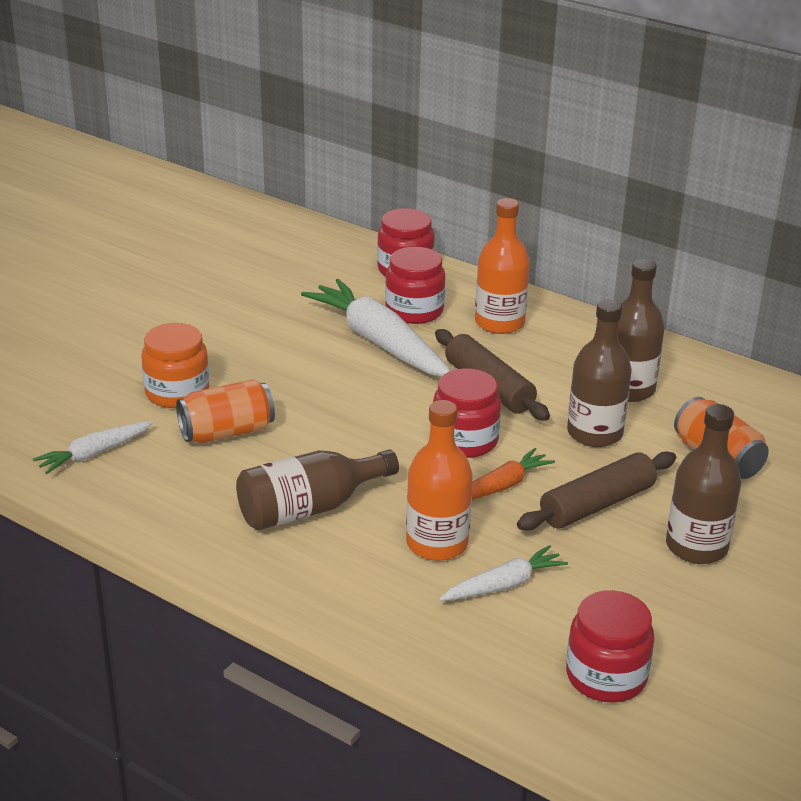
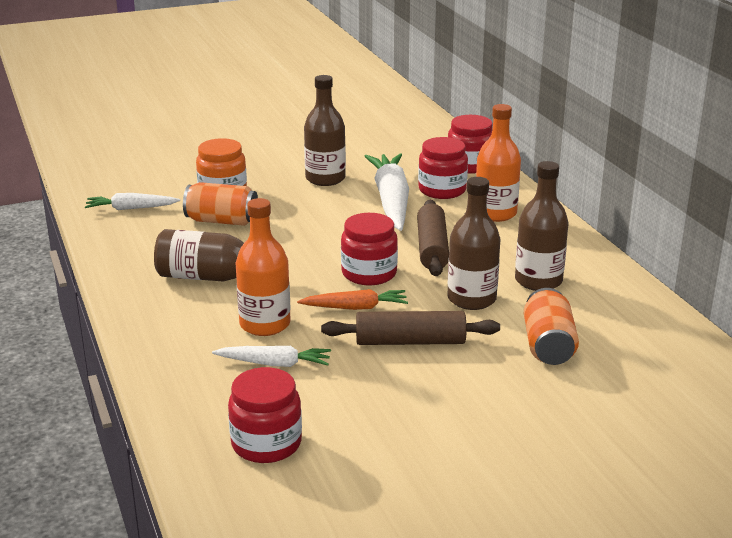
camera: 35 degrees right, 5 degrees down
brown bottle [666,404,741,564] -> brown bottle moved to [304,75,346,186]

